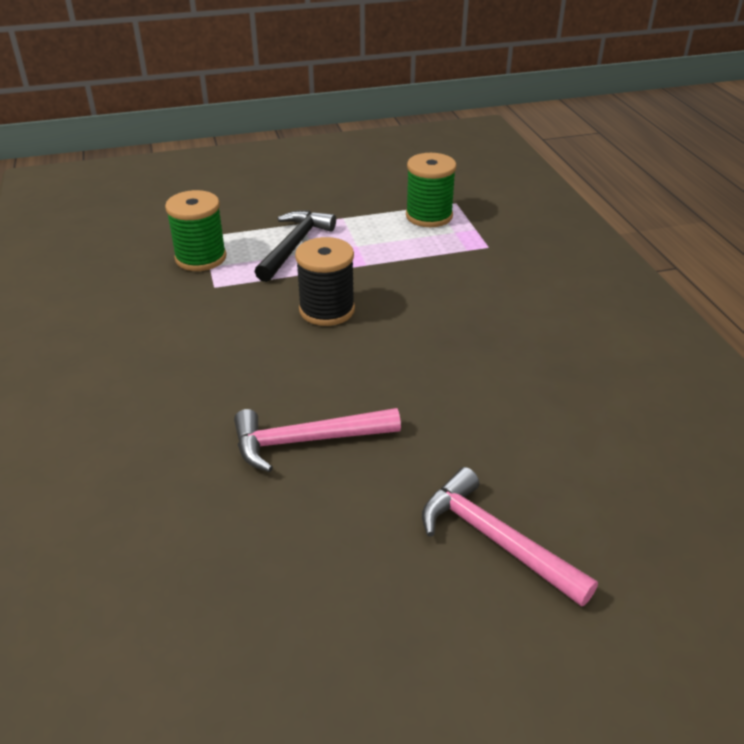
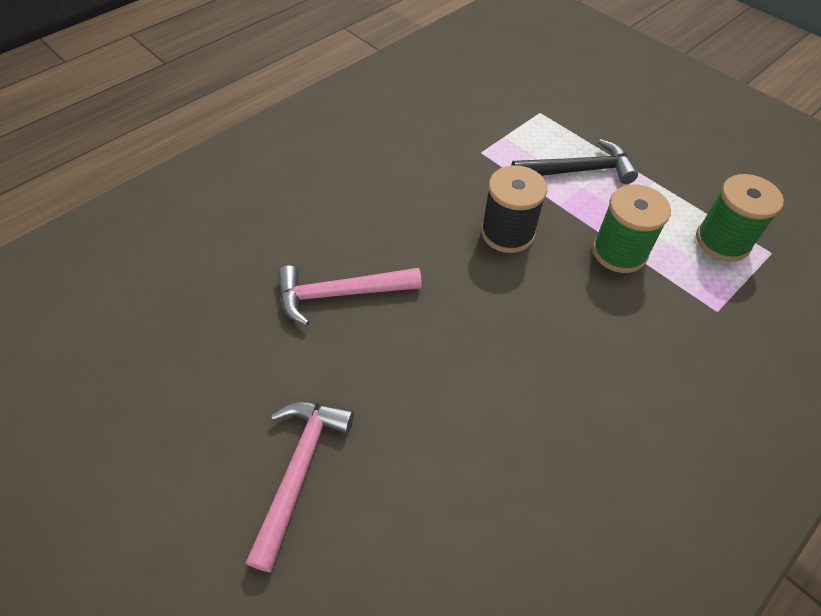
camera: 60 degrees right, 15 degrees up
green spool [165,190,227,271] -> green spool moved to [592,185,671,273]
pink hammer [234,408,401,472] -> pink hammer turned 60 degrees counterclockwise [277,265,422,326]

